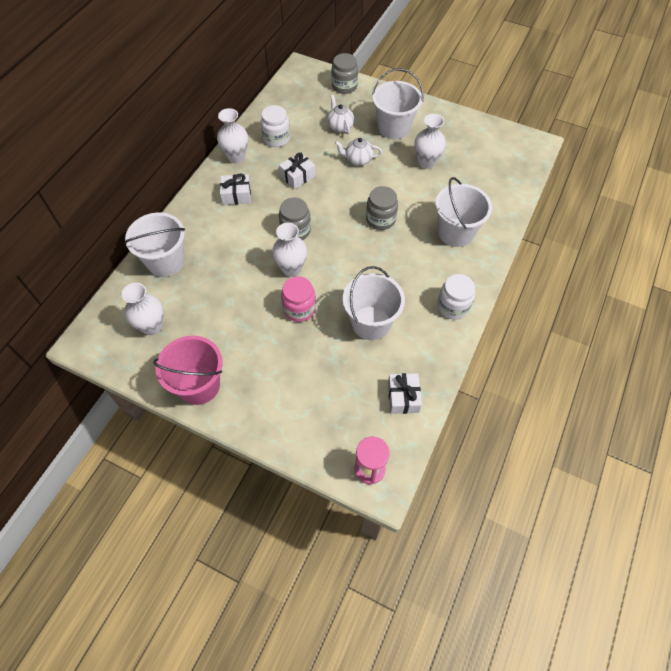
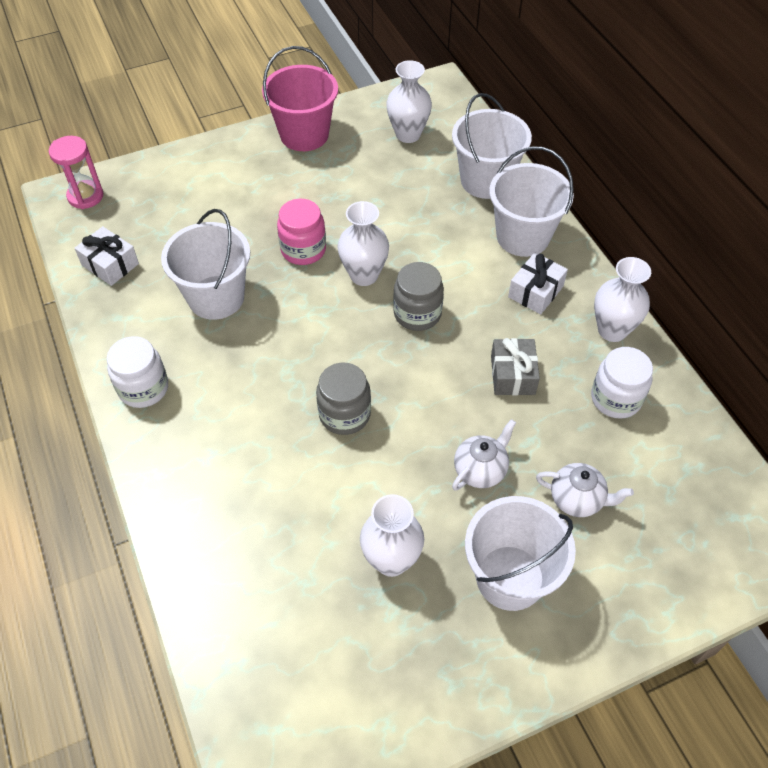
camera: 130 degrees right, 5 degrees down
white gift [279,152,316,189] -> grey gift [491,338,540,395]
grey jar [331,53,358,94] -> none
white bucket [435,177,492,247] -> white bucket moved to [489,146,574,257]

